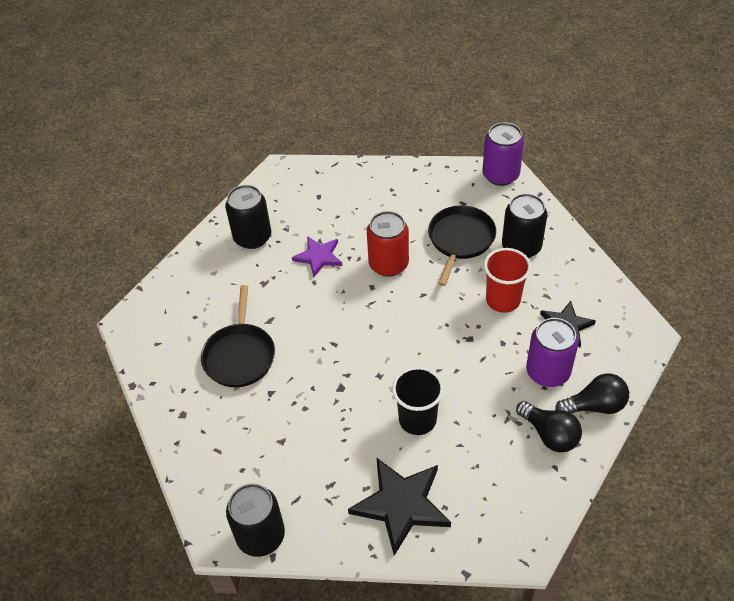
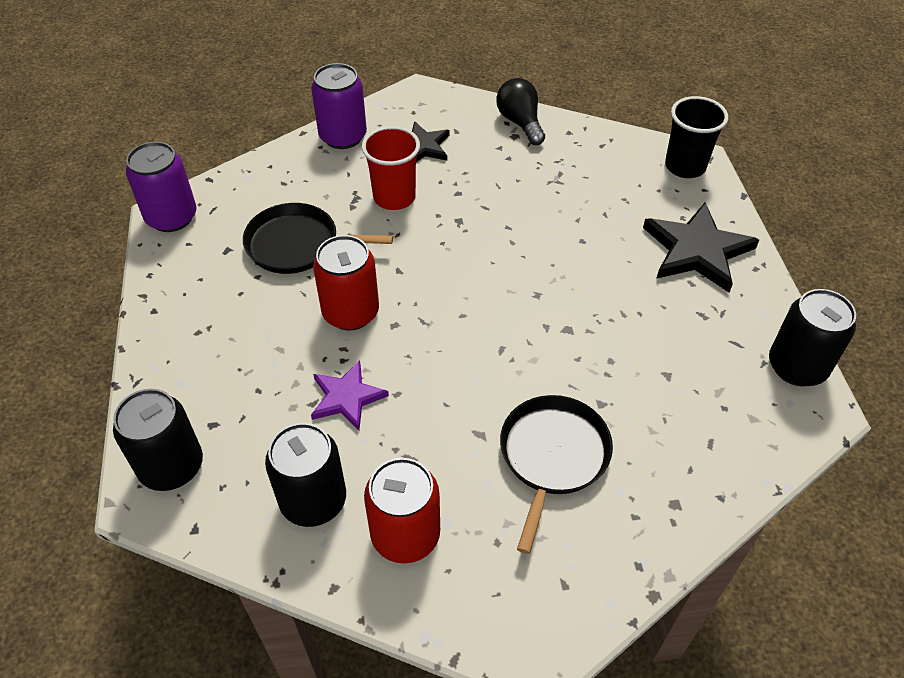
camera: 105 degrees left, 0 degrees up
black pan [201,285,275,387] -> black pan turned 60 degrees counterclockwise [500,395,613,554]
black cup [392,366,444,435] -> black cup moved to [665,96,728,178]
black can [502,193,547,258] -> black can moved to [113,389,203,491]
black light bulb [516,401,582,452] -> none
purple can [526,318,578,387] -> purple can moved to [311,63,367,149]
none -> red can [364,458,440,563]

